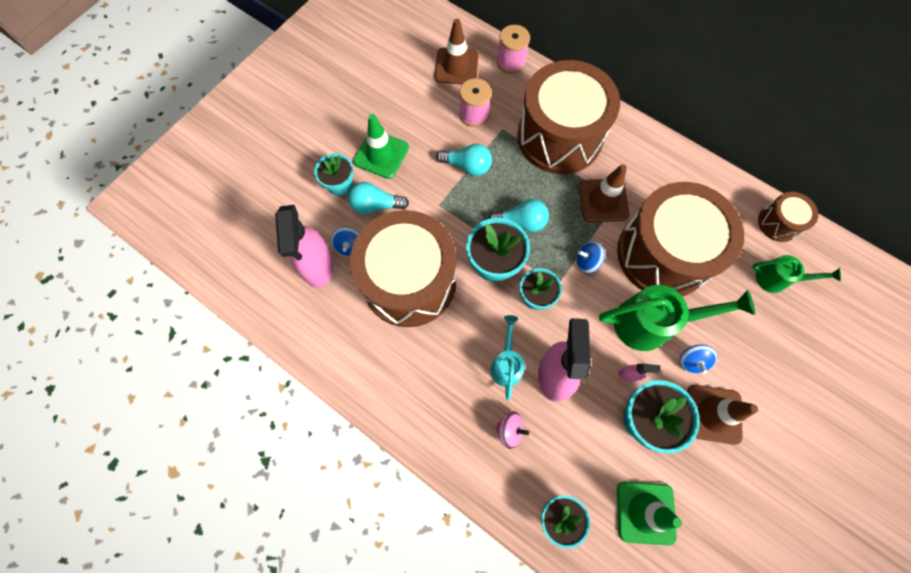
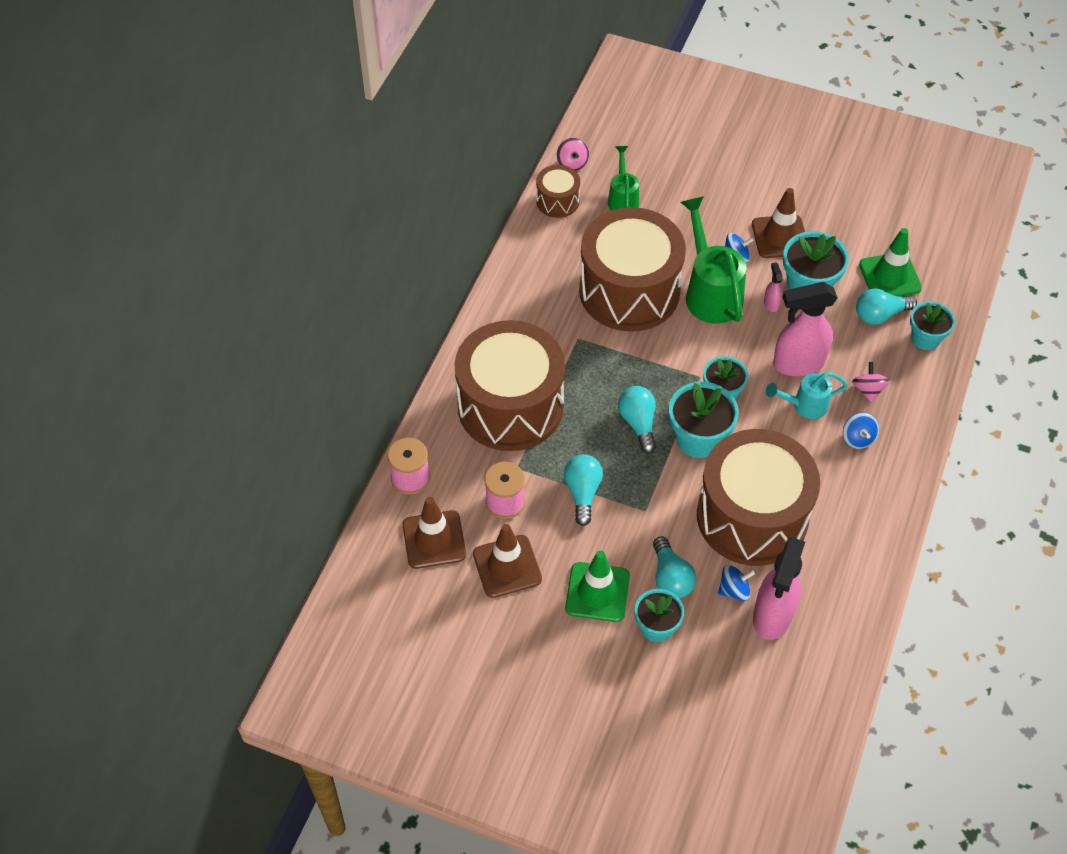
camera: 105 degrees left, 15 degrees down
pink spray bottle [275,205,333,288] -> pink spray bottle turned 135 degrees clockwise [753,537,805,640]
blue spinning top [576,241,605,273] -> blue spinning top moved to [843,412,879,449]
brown traffic cone [579,164,630,222] -> brown traffic cone moved to [473,524,542,598]
none -> pink spinning top [556,137,589,171]
none -> turquoise light bulb [856,288,917,325]

